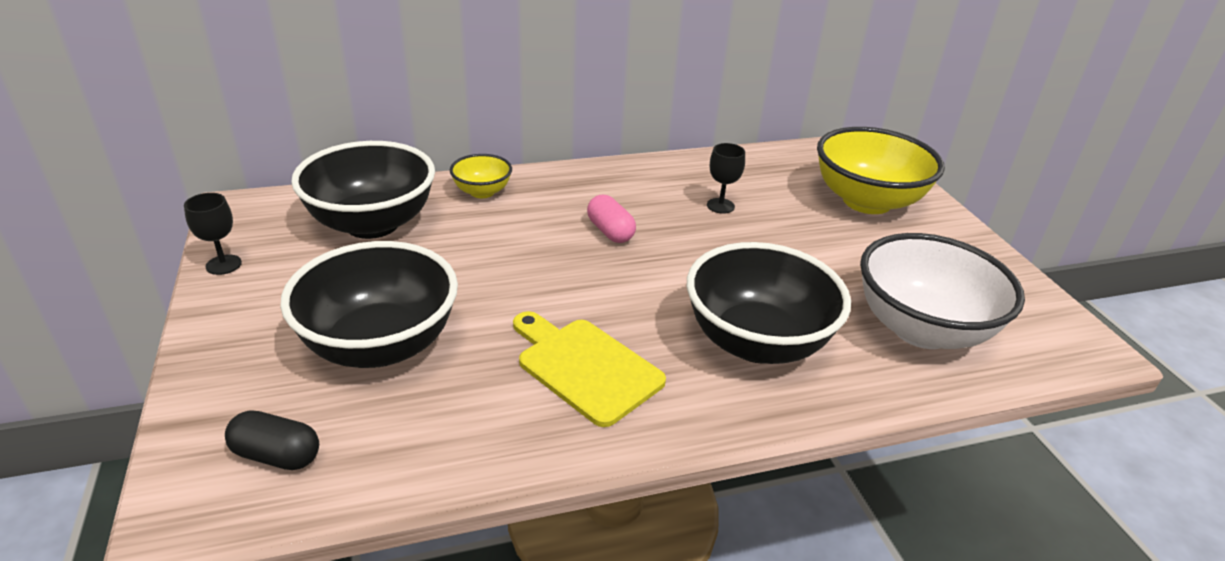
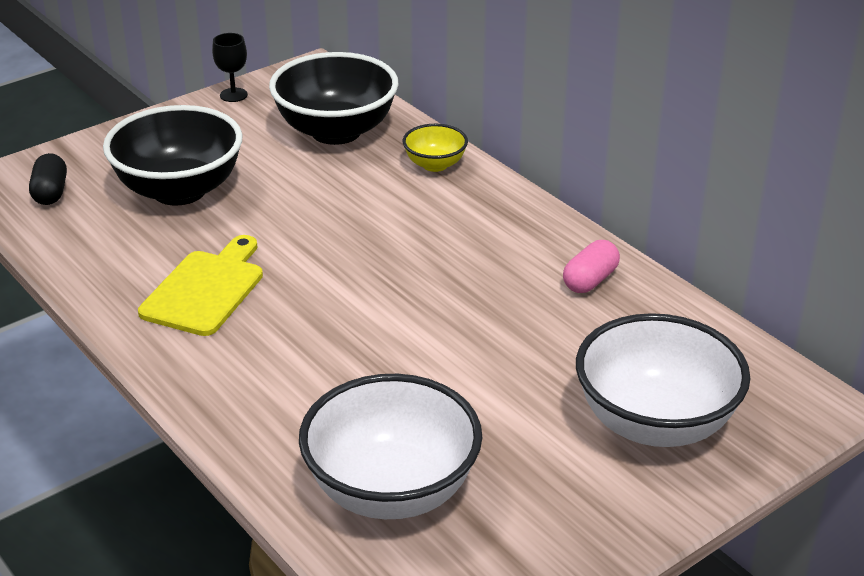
camera: 70 degrees right, 0 degrees up
pink capsule [587,195,636,243] -> pink capsule moved to [563,240,620,293]
black bowl [687,242,851,364] -> none
black goblet [707,143,745,214] -> none
yellow bowl [817,127,945,214] -> white bowl [576,313,751,447]

